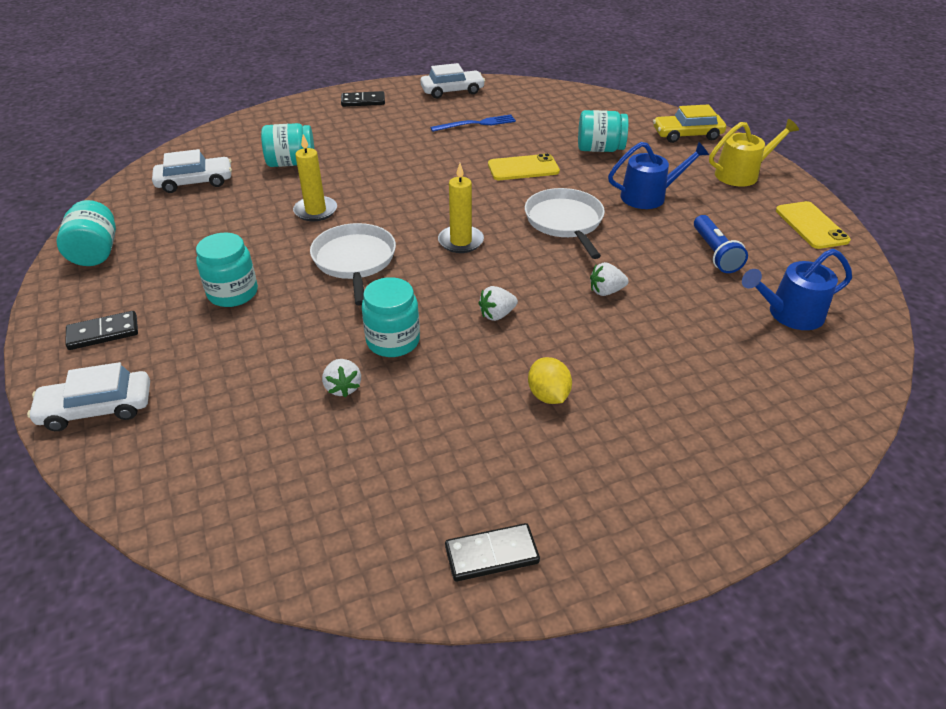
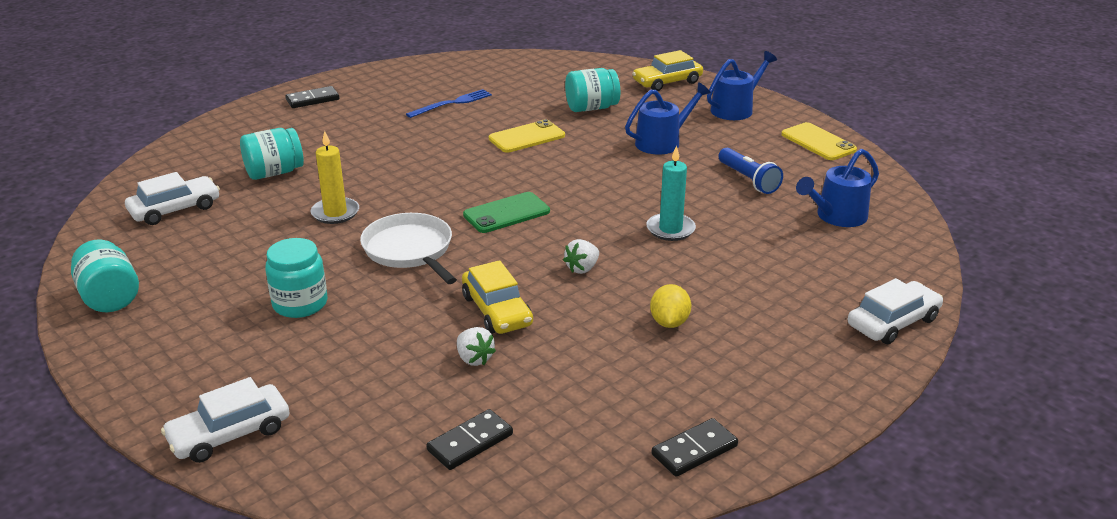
camera: 20 degrees left, 10 degrees down
black domino [65,311,138,350] -> black domino moved to [426,409,513,470]
turquoise jar [361,277,420,357] -> yellow car [462,260,533,334]
white car [420,63,485,98] -> white car moved to [848,278,943,344]
yellow candle [438,163,484,253] -> green phone [463,192,550,233]
white pan [525,188,605,259] -> none
yellow lemon [528,357,572,404] -> yellow lemon turned 45 degrees clockwise [650,284,691,328]
white strawberry [590,262,629,296] -> turquoise candle [646,145,696,241]
yellow watering can [709,119,799,186] -> blue watering can [707,51,777,120]

